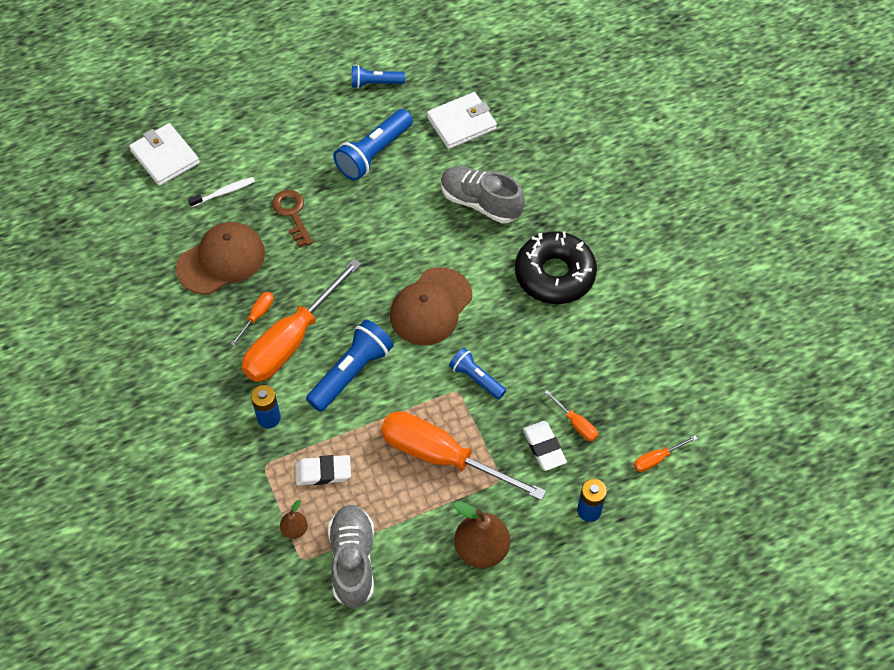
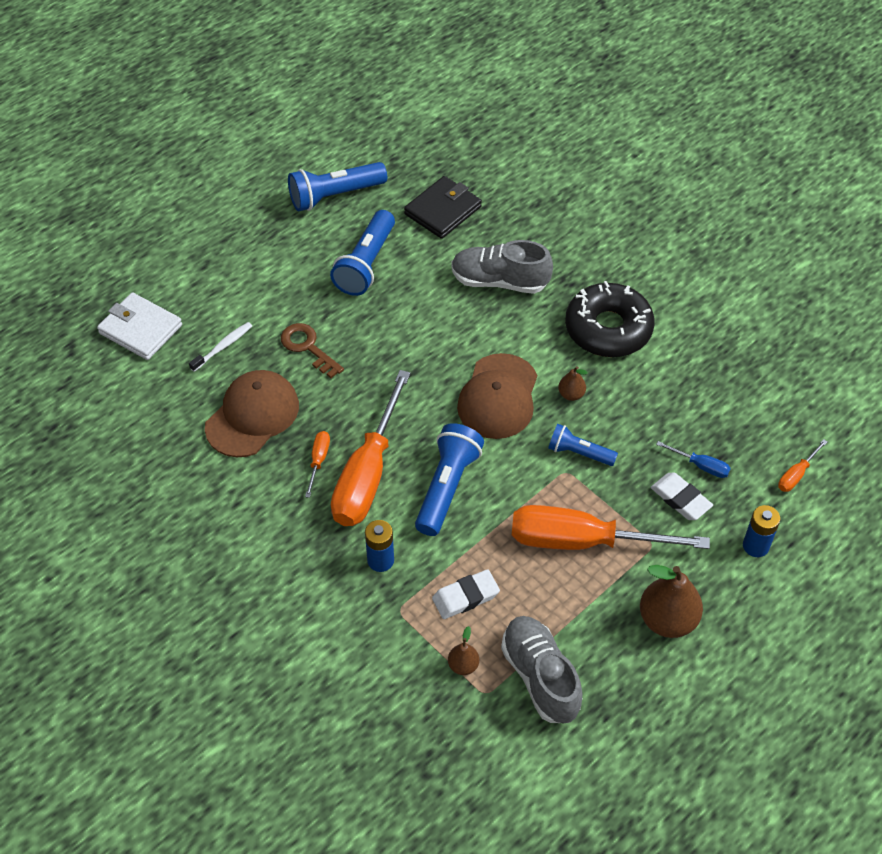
camera: 20 degrees left, 5 degrees down
blue flashlight [352,65,405,88] -> blue flashlight [288,162,387,211], size x1.64
white wallet [427,92,497,149] -> black wallet [404,176,482,239]
orange screwdriver [544,390,598,441] -> blue screwdriver [656,441,731,478]
none -> brown pear [558,366,588,401]

